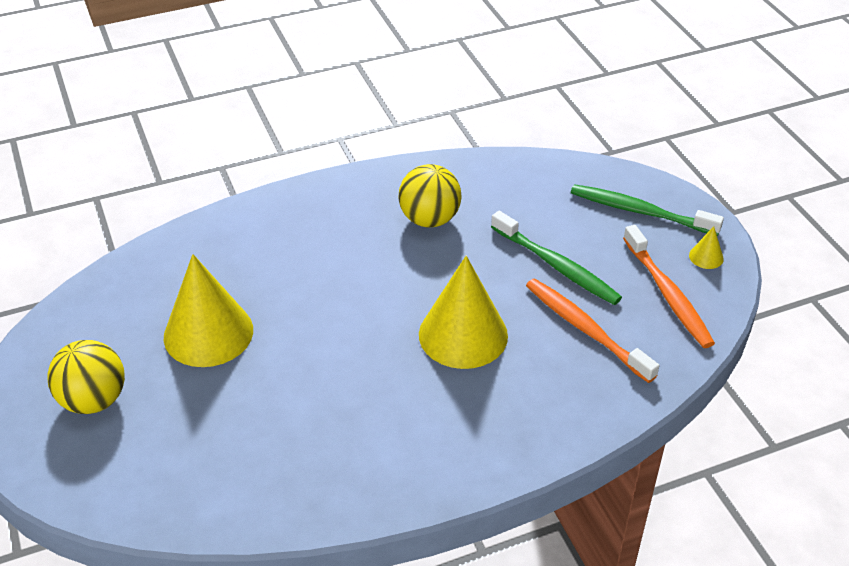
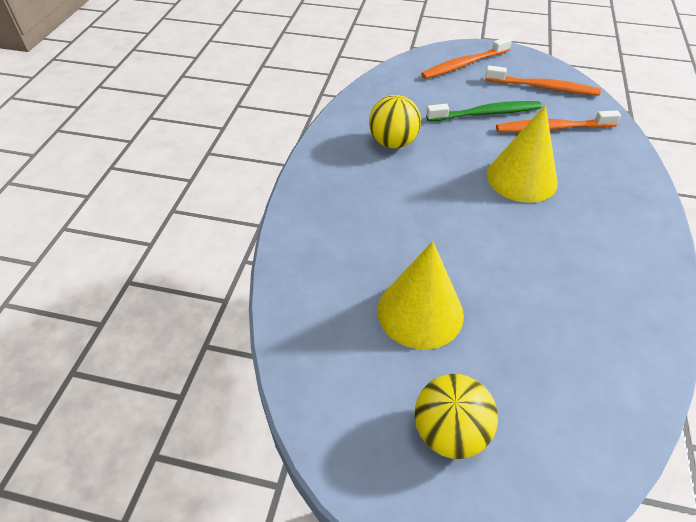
camera: 55 degrees left, 5 degrees up
green toothbrush [571,184,724,236] -> orange toothbrush [421,37,512,79]
yellow cone [689,226,724,269] -> none

